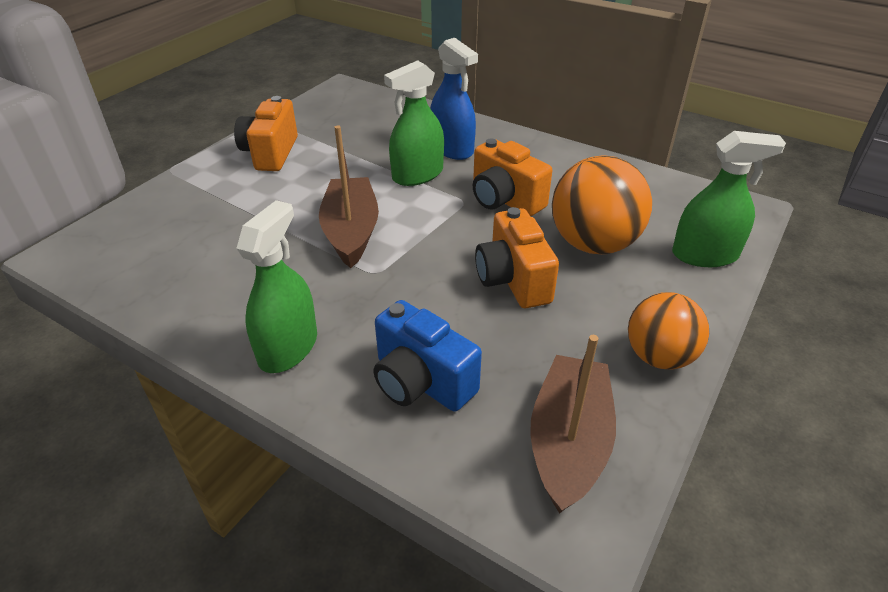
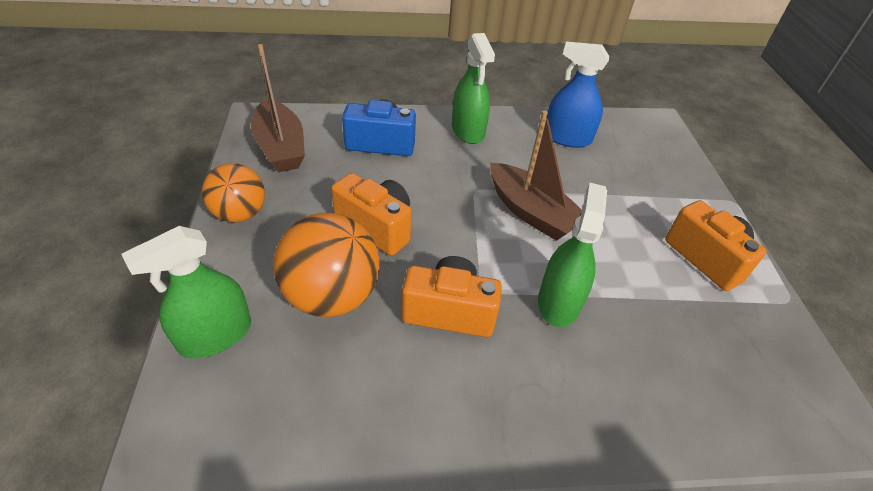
camera: 140 degrees right, 5 degrees up
blue spray bottle [430,38,478,160] -> blue spray bottle moved to [546,42,609,148]

